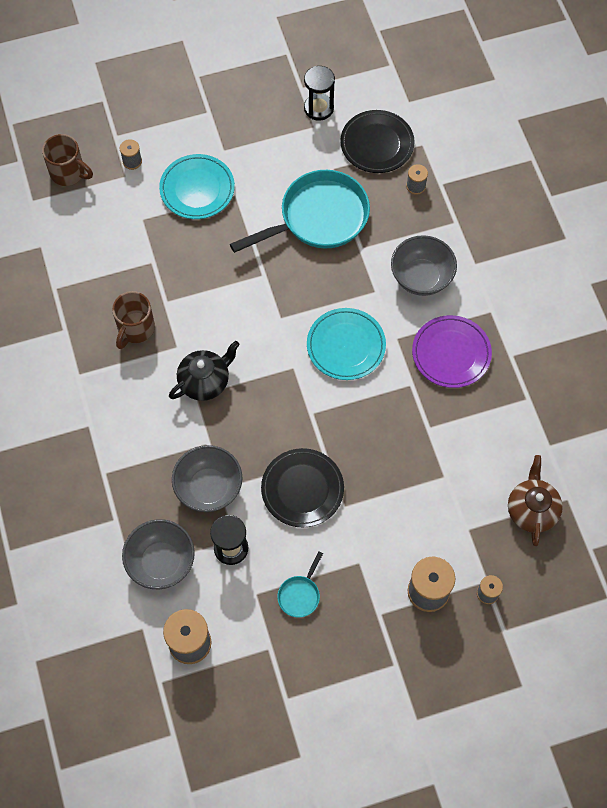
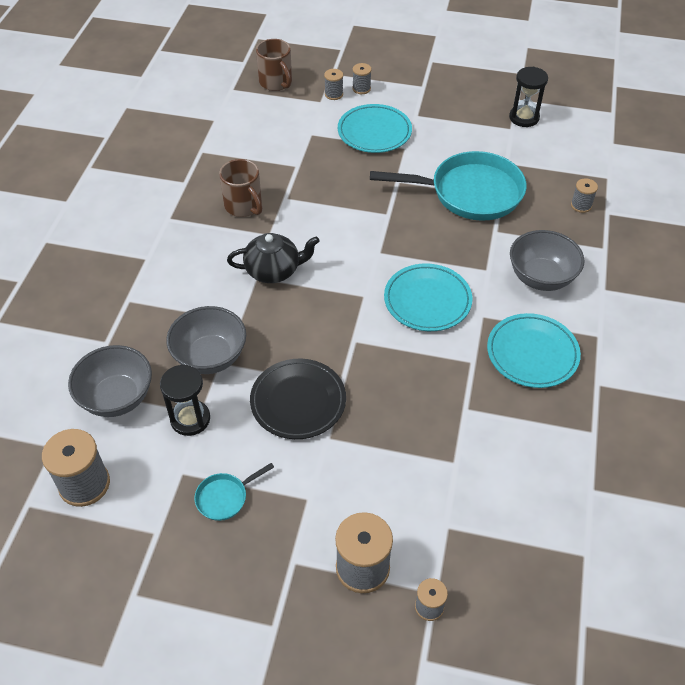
camera: 30 degrees right, 15 degrees down
brown mug [112,291,155,349] -> brown mug turned 90 degrees counterclockwise [219,159,262,217]
black plate [340,110,415,173] -> none
purple plate [412,315,492,388] -> turquoise plate [487,313,581,388]
brown teapot [508,455,563,546] -> none
none -> grey spool [352,63,372,94]

